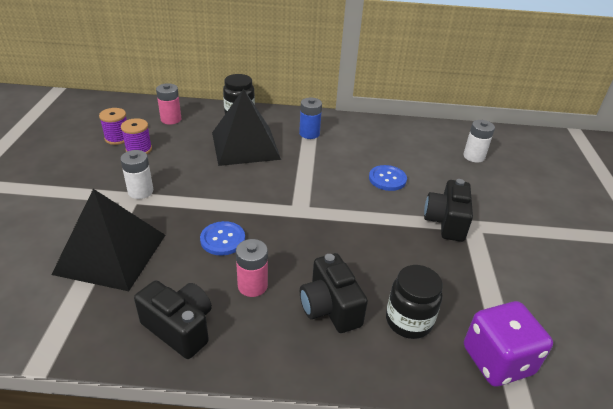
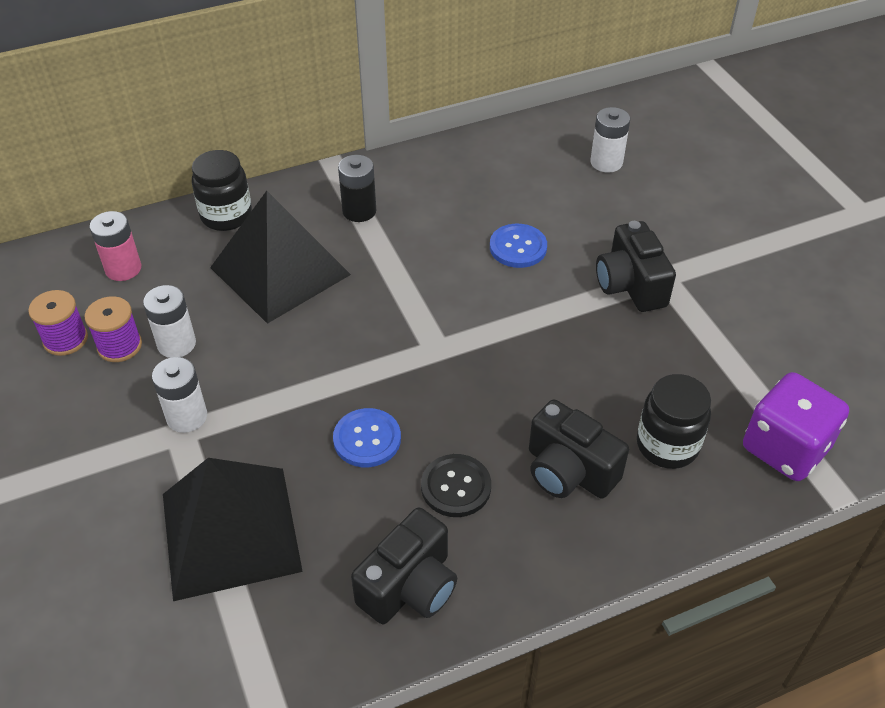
camera: 25 degrees left, 10 degrees up
black camera [134,280,212,359] -> black camera turned 120 degrees clockwise [351,508,457,624]
pink battery [236,239,268,297] -> black button [421,454,491,517]
blue battery [299,98,322,139] -> black battery [338,155,376,222]
none -> white battery [143,285,196,358]

